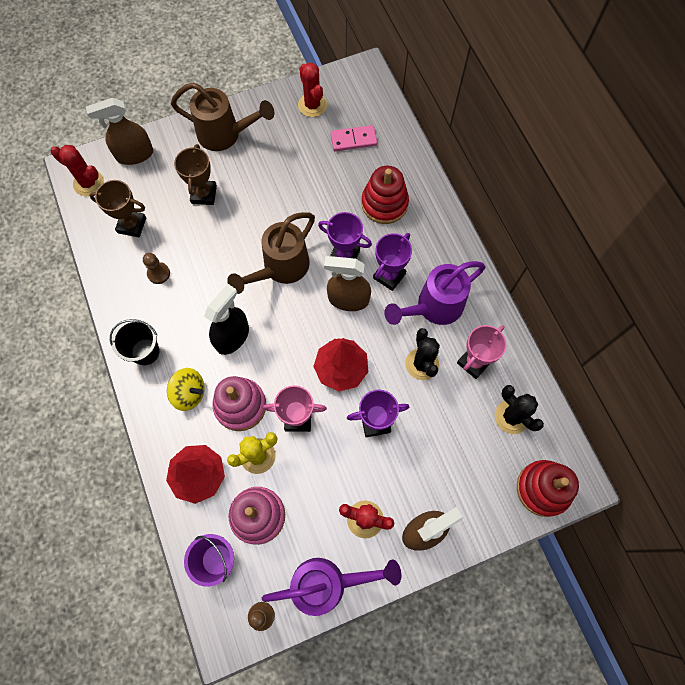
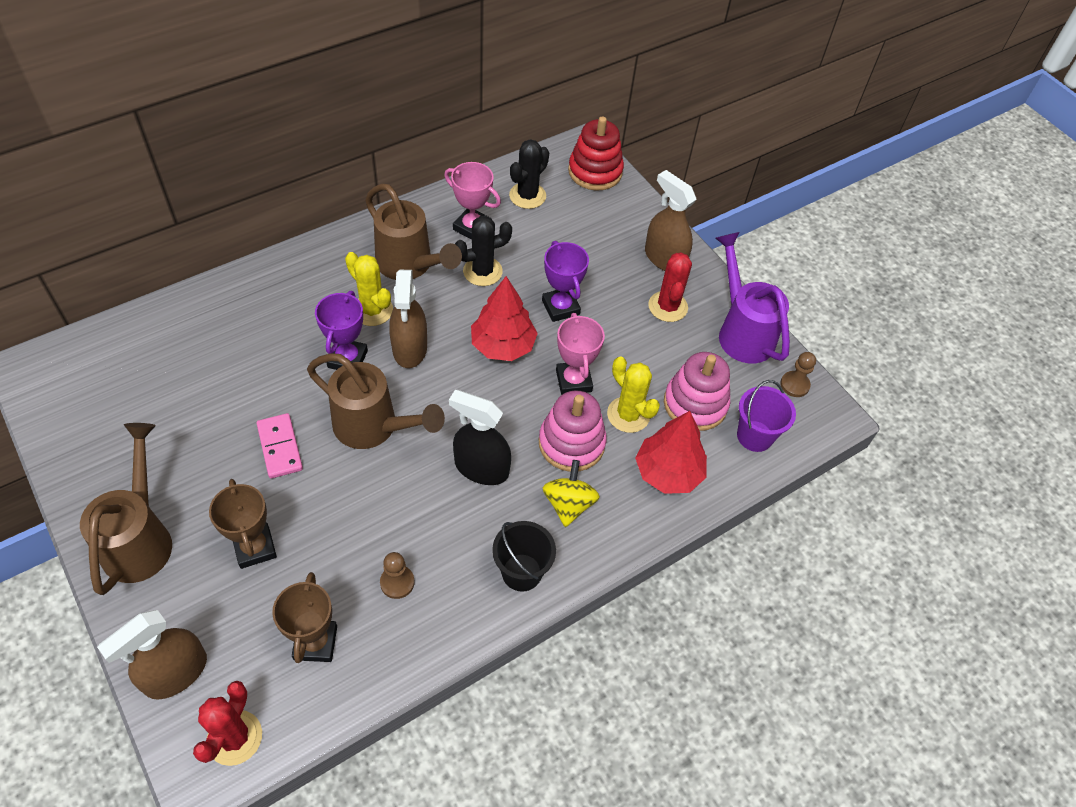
camera: 105 degrees left, 15 degrees down
brown spray bottle [86,98,153,165] -> brown spray bottle turned 75 degrees clockwise [97,610,207,700]
brown trophy [174,144,217,205] -> brown trophy turned 75 degrees clockwise [209,479,277,569]
red cactus [298,63,327,117] -> none
pink domino [331,125,377,151] -> pink domino moved to [256,413,303,478]
red stacking toy [361,166,409,224] -> none
purple trophy [373,233,412,291] -> yellow cactus [345,252,393,326]
purple watering can [384,261,486,325] -> brown watering can [365,184,462,280]

